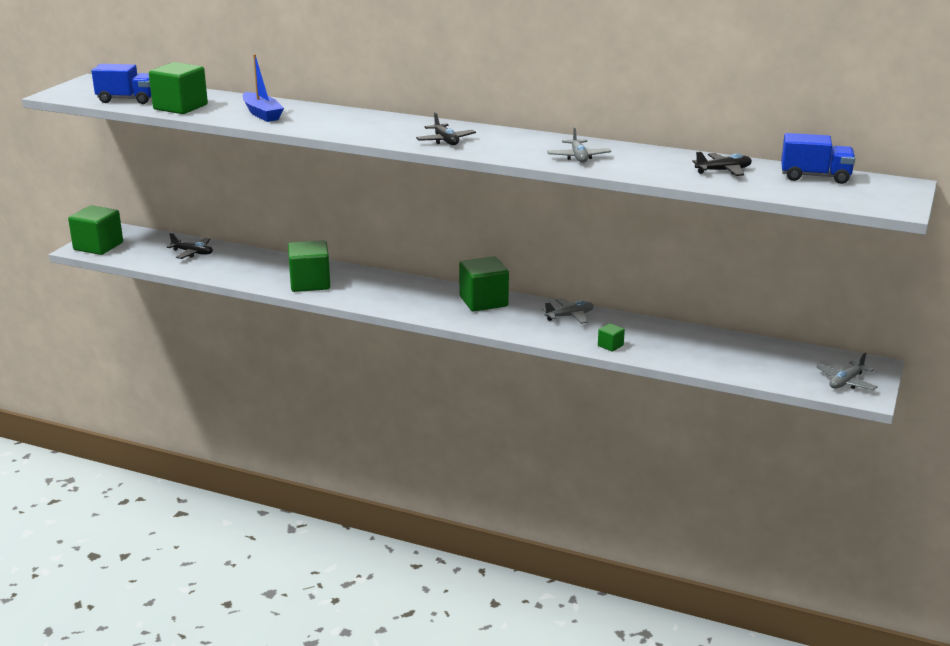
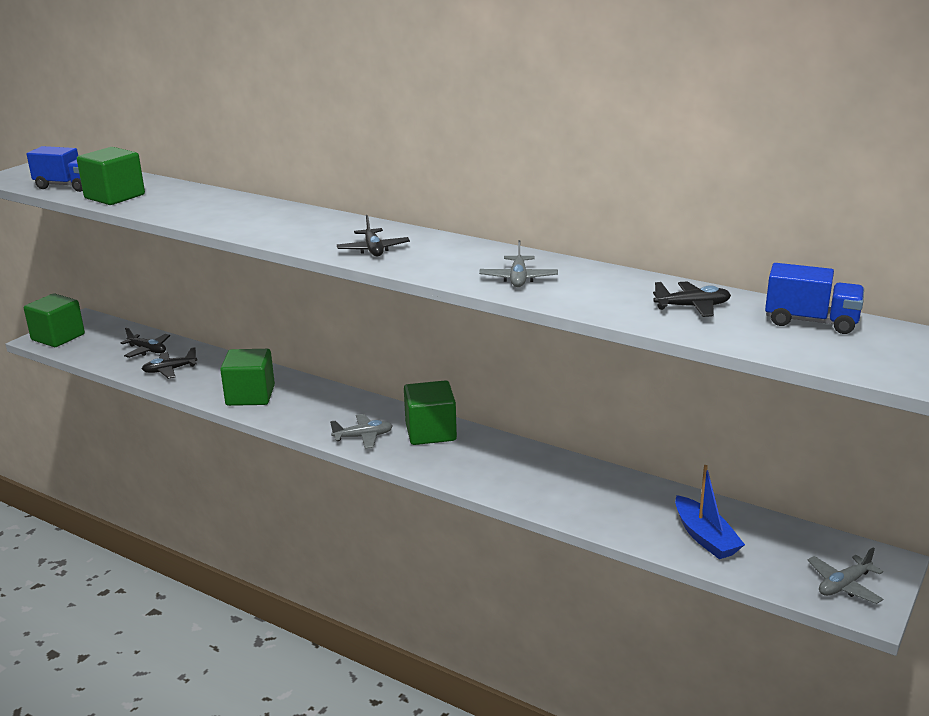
camera: 10 degrees right, 0 degrees up
blue boat [243,54,284,122] -> blue boat moved to [675,465,745,559]
grey plane [542,298,594,324] -> grey plane moved to [330,414,393,449]
green cube [598,323,625,352] -> none
none -> black plane [142,347,197,379]

